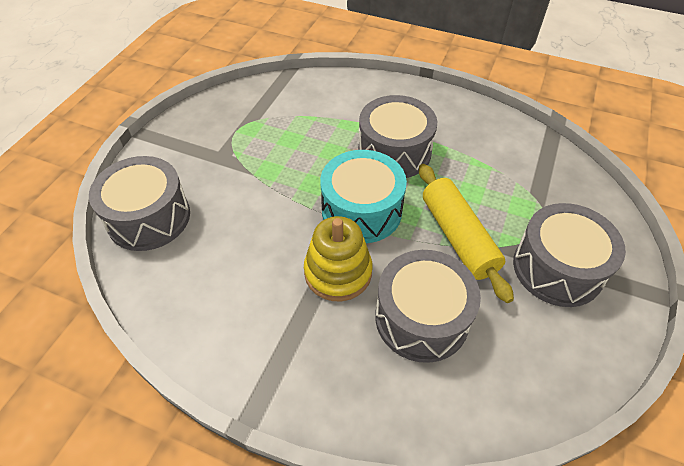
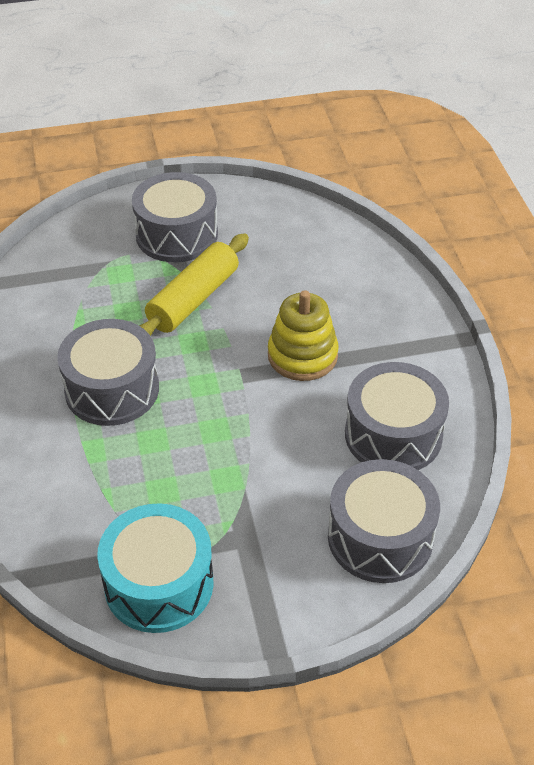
camera: 125 degrees left, 5 degrees down
turquoise drum [320,150,407,243] -> turquoise drum moved to [97,503,214,633]
grey drum [375,250,481,363] -> grey drum moved to [345,362,449,470]

